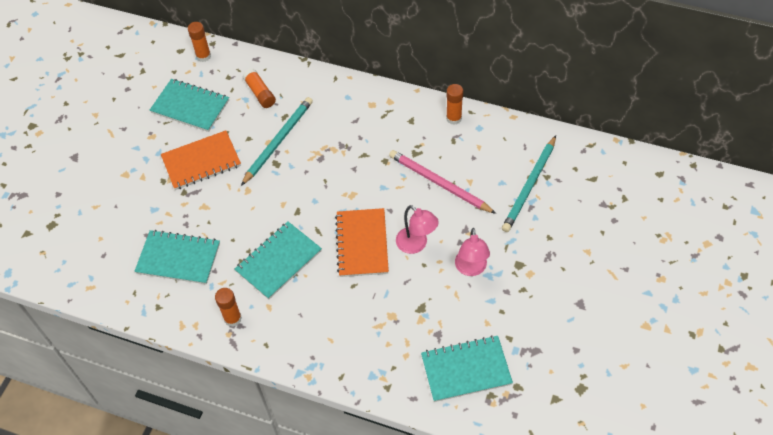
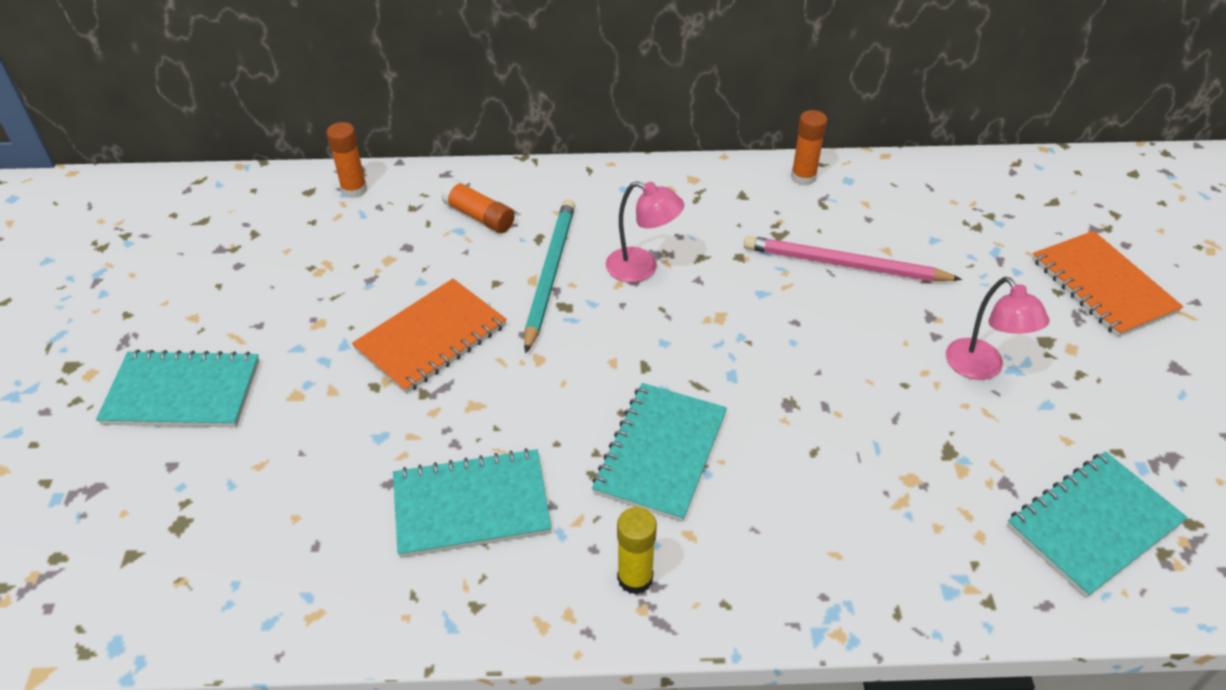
camera: 25 degrees left, 10 degrees down
turquoise notebook [150,79,229,132] -> turquoise notebook moved to [96,350,259,427]
orange glue stick [215,288,242,327] -> yellow glue stick [617,507,657,595]
orange notebook [335,208,389,277] -> orange notebook moved to [1032,231,1184,337]
pink lamp [396,205,439,254] -> pink lamp moved to [606,181,684,283]
turquoise pencil [502,135,556,232] -> none

